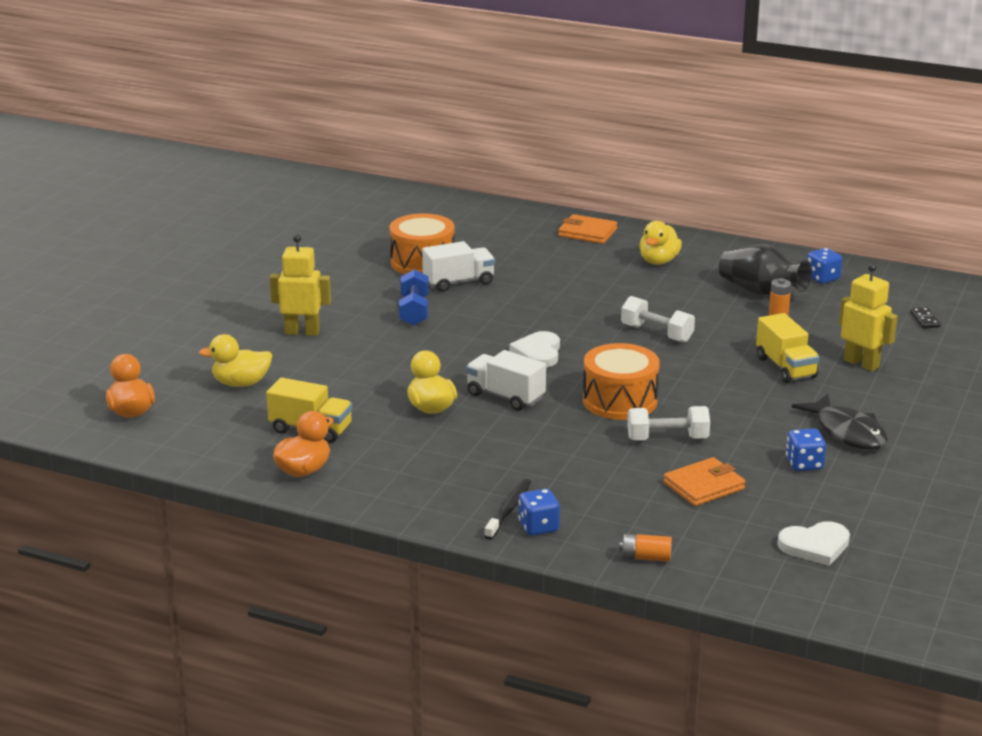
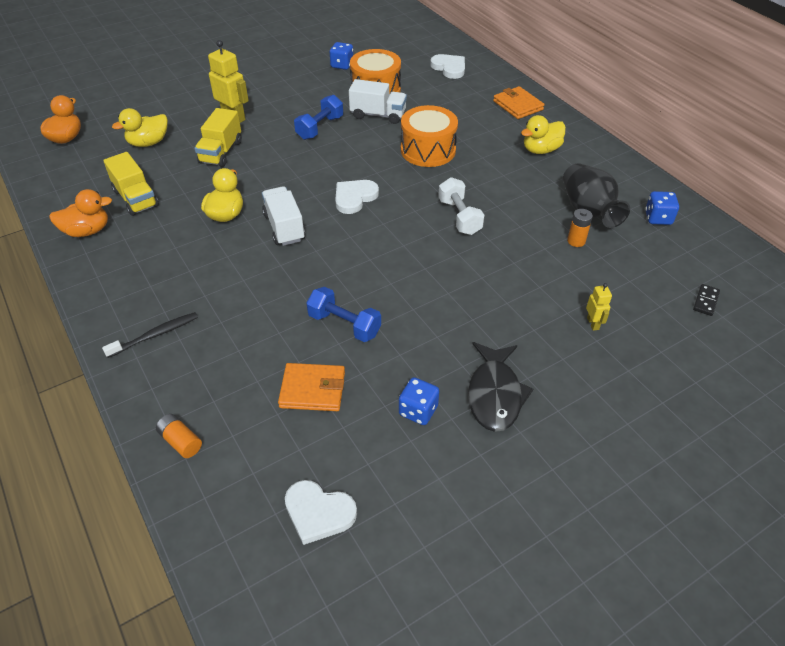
camera: 35 degrees right, 20 degrees up
yellow duck [199,334,273,387] -> yellow duck turned 60 degrees counterclockwise [112,108,168,147]
blue dice [518,489,560,536] -> blue dice moved to [330,42,353,70]
orange drum [583,343,660,420] -> orange drum moved to [401,105,458,167]
white dumbbell [627,406,710,440] -> blue dumbbell [307,287,381,342]
yellow truck [756,313,820,383] -> yellow truck moved to [194,108,242,167]
yellow robot [839,263,898,372] -> yellow robot [586,283,612,331], size x0.53
none -> white heart [430,54,465,79]

